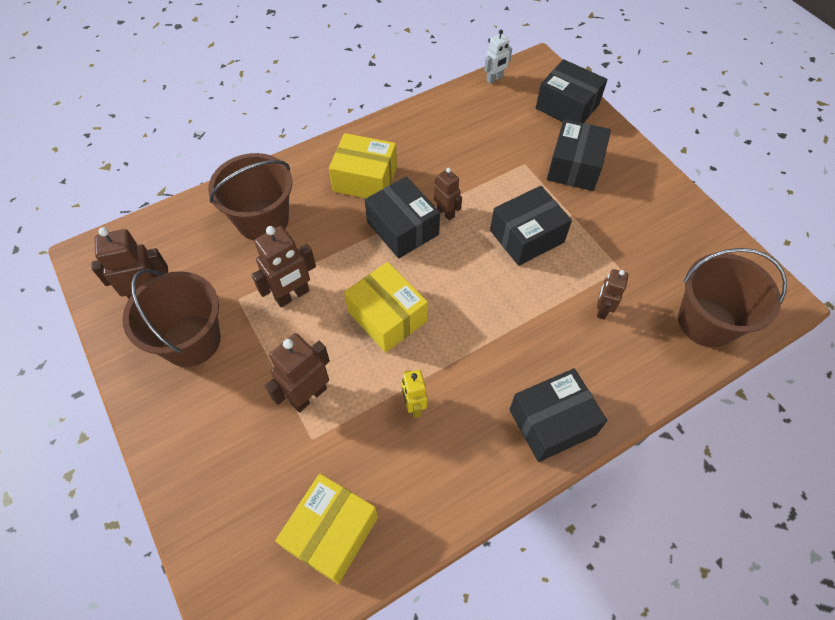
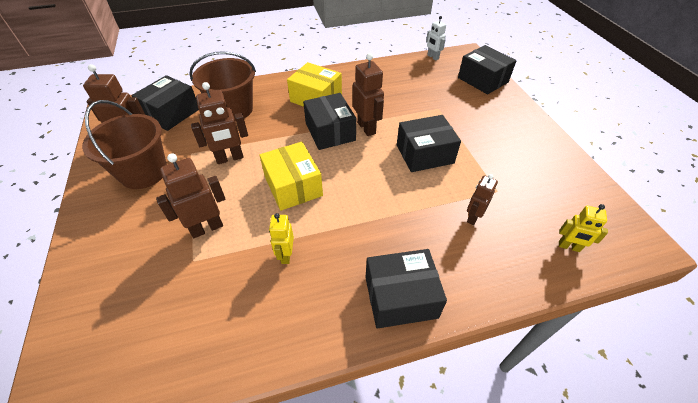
camera: 15 degrees right, 10 degrees down
yellow box [275,474,378,584] -> none
brown robot [434,168,462,221] -> brown robot [353,53,384,136], size x1.59
white robot [484,30,512,84] -> white robot turned 75 degrees clockwise [426,16,446,61]
black box [547,119,611,191] -> black box moved to [131,75,199,131]
brown bucket [678,248,787,347] -> yellow robot [559,204,608,252]

